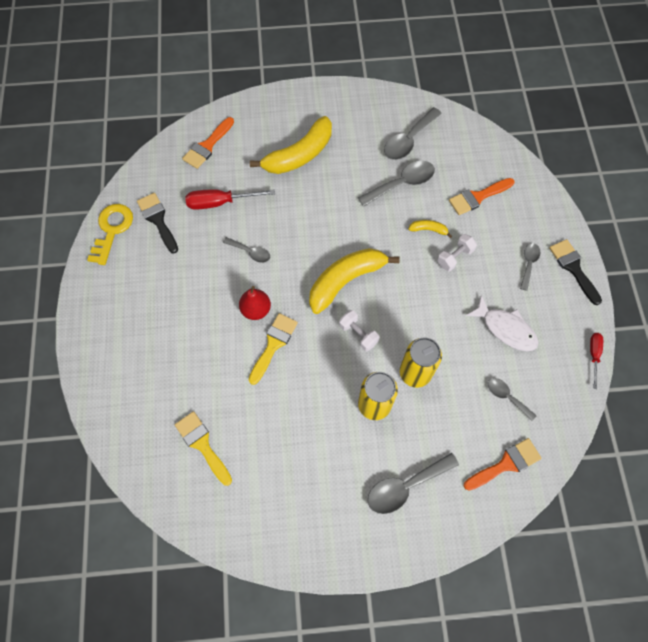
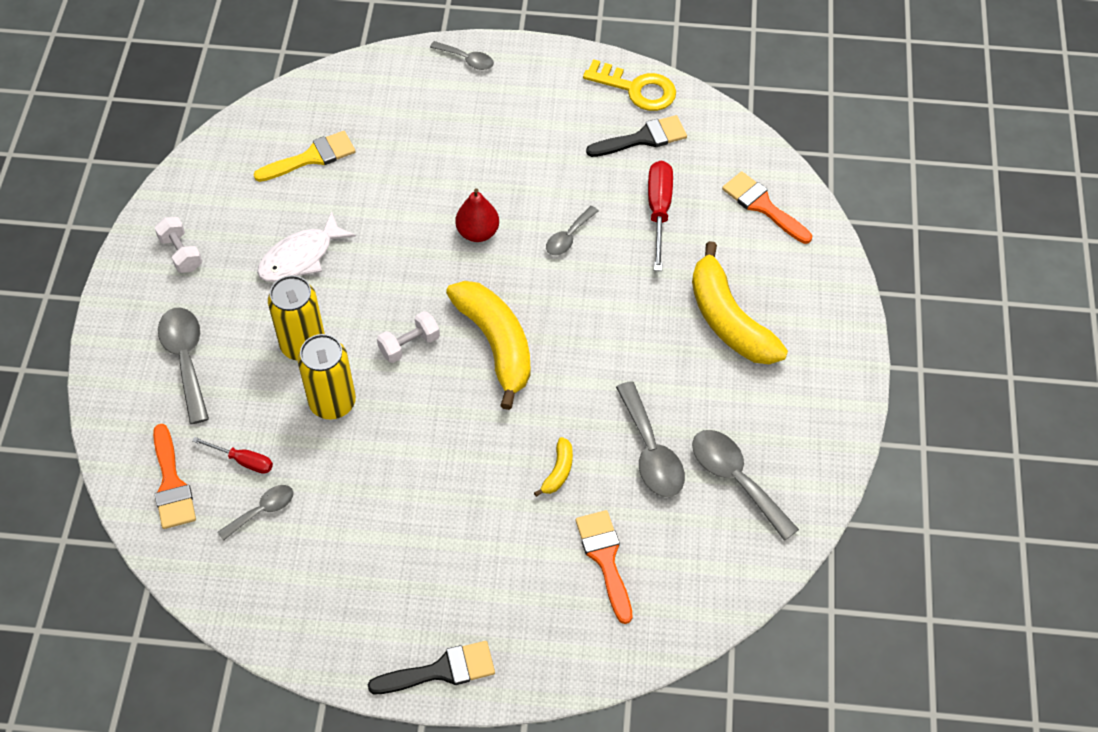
camera: 100 degrees right, 10 degrees down
yellow brush [249,313,298,385] -> none
white dumbbell [437,234,477,272] -> white dumbbell moved to [155,217,202,273]
white fish [466,295,539,351] -> white fish moved to [257,211,356,282]
grey spoon [520,243,540,291] -> grey spoon moved to [430,41,494,70]
red screwdriver [590,333,603,389] -> red screwdriver moved to [192,437,273,474]

